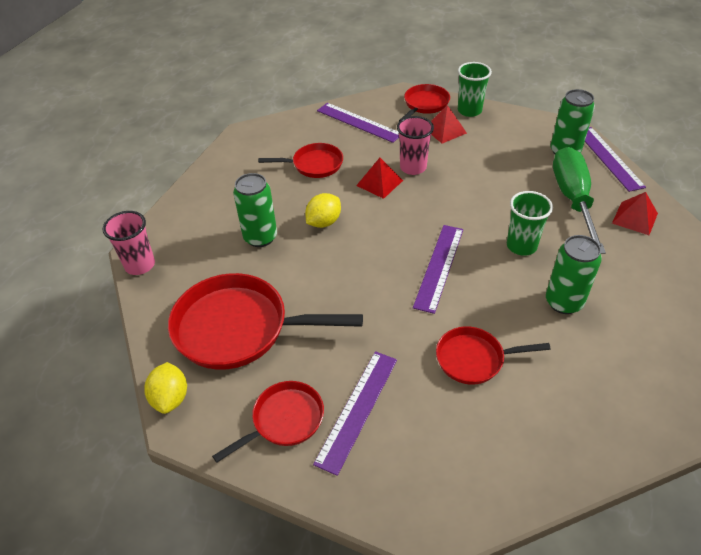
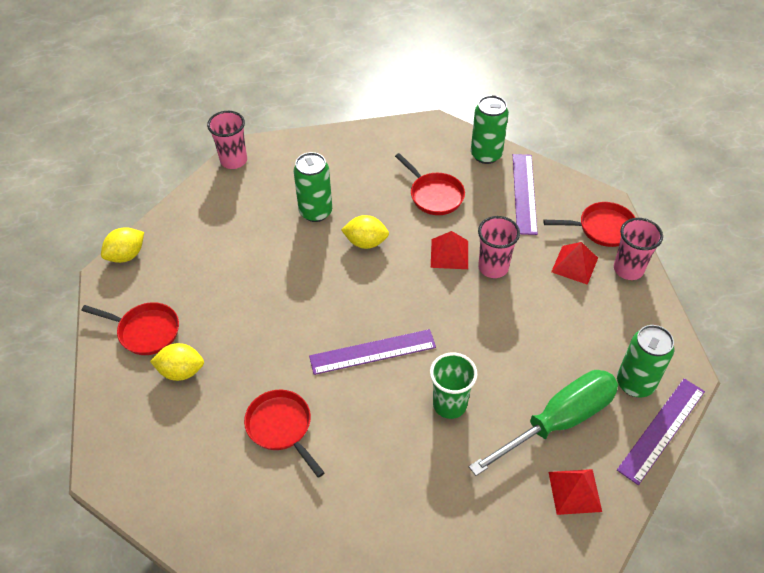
camera: 55 degrees right, 5 degrees up
red pan [168,273,363,370] -> none
purple ruler [313,351,397,476] -> yellow lemon [150,343,204,381]
green cup [458,62,492,117] -> pink cup [614,218,663,280]
green can [546,235,602,314] -> green can moved to [471,95,509,164]

